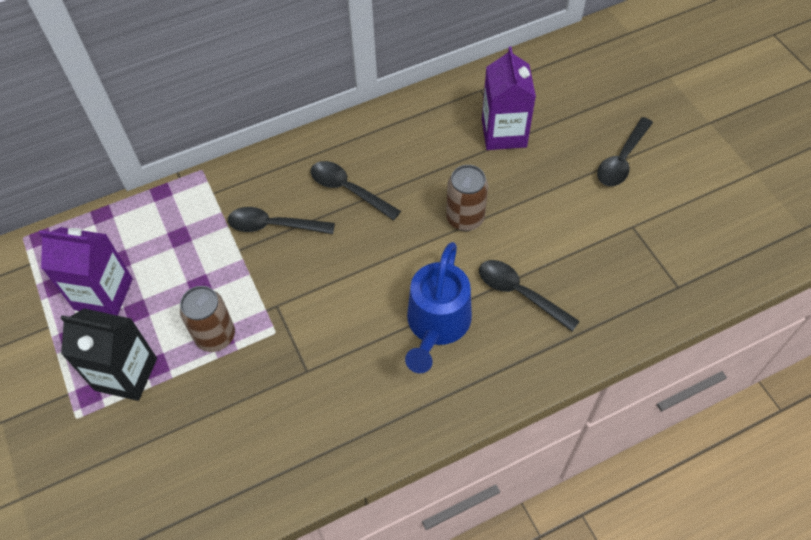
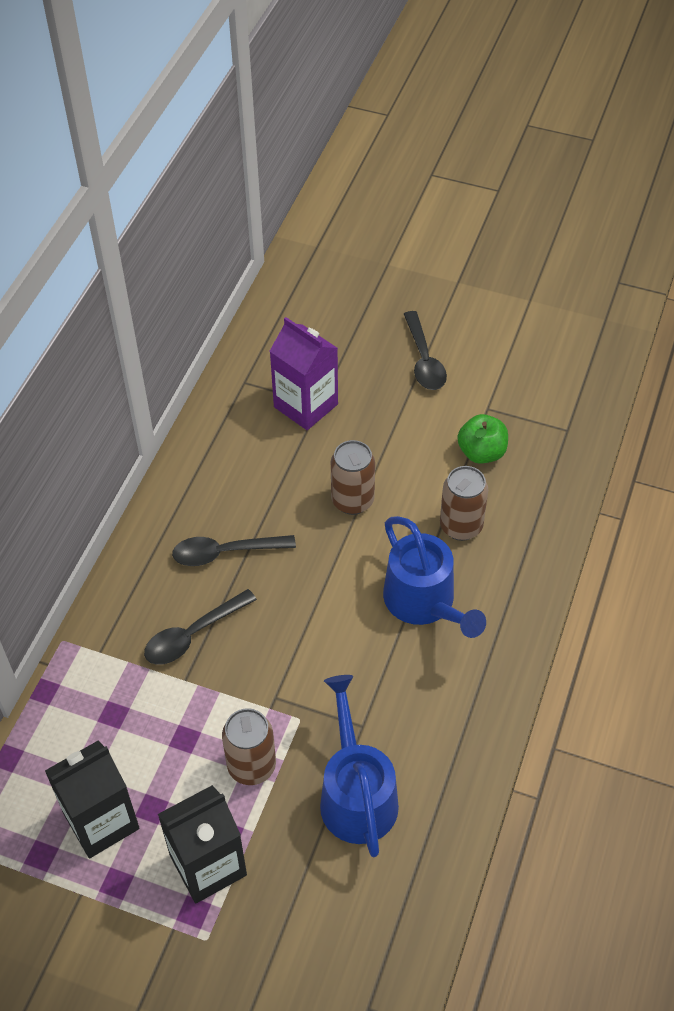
camera: 45 degrees left, 5 degrees down
purple carton [39,227,133,316] -> black carton [45,740,139,858]
black spoon [479,260,580,331] -> brown can [440,466,488,541]
none -> blue watering can [320,675,399,857]
none -> green apple [457,414,508,464]

